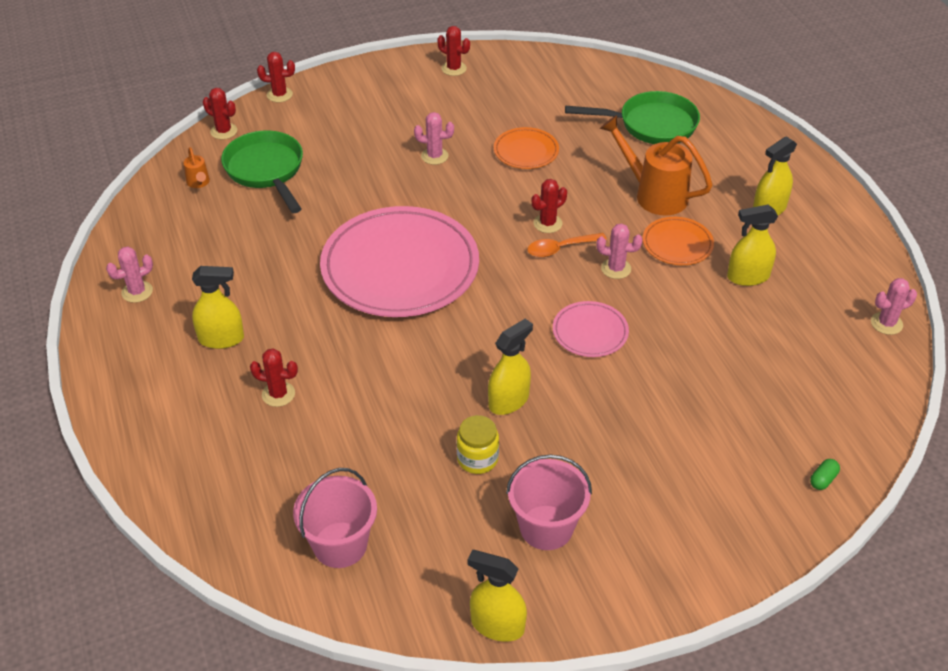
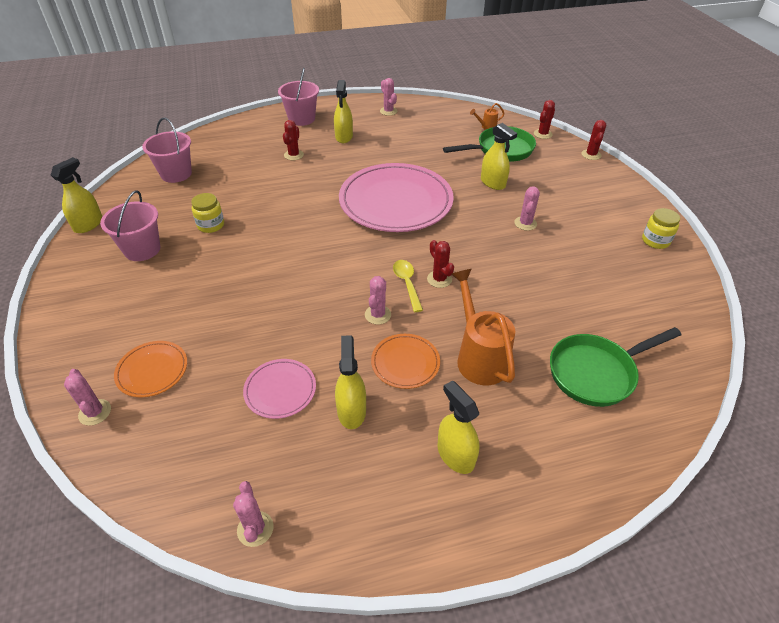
camera: 95 degrees right, 0 degrees up
red cactus [437,26,470,76] -> yellow jar [642,208,680,249]
yellow spray bottle [488,318,533,415] -> yellow spray bottle moved to [481,123,517,190]
orange plate [494,127,559,169] -> orange plate moved to [114,341,187,397]
orange spoon [527,233,607,257] -> yellow spoon [393,260,423,312]
pink plate [553,301,629,357] -> pink plate moved to [243,359,316,419]
green pan [565,91,700,144] -> green pan turned 60 degrees clockwise [550,327,681,407]
orange watering can [600,115,713,216] -> orange watering can turned 60 degrees counterclockwise [451,269,515,385]
green capsule [810,459,840,490] -> pink cactus [64,369,111,426]
none -> pink bucket [278,68,319,126]

